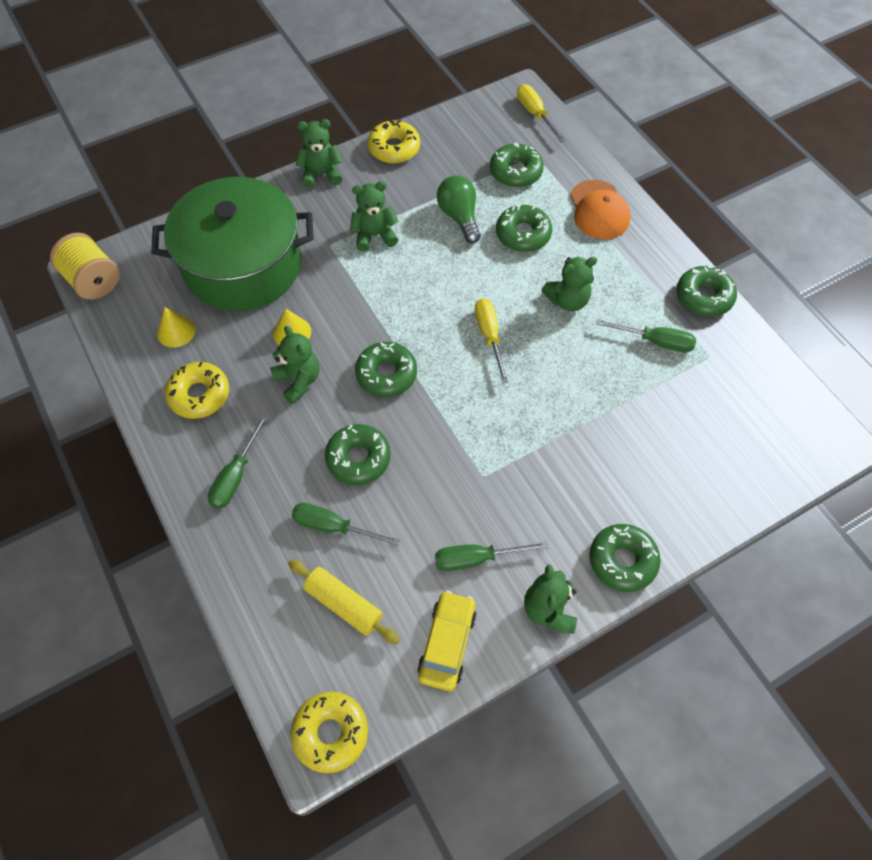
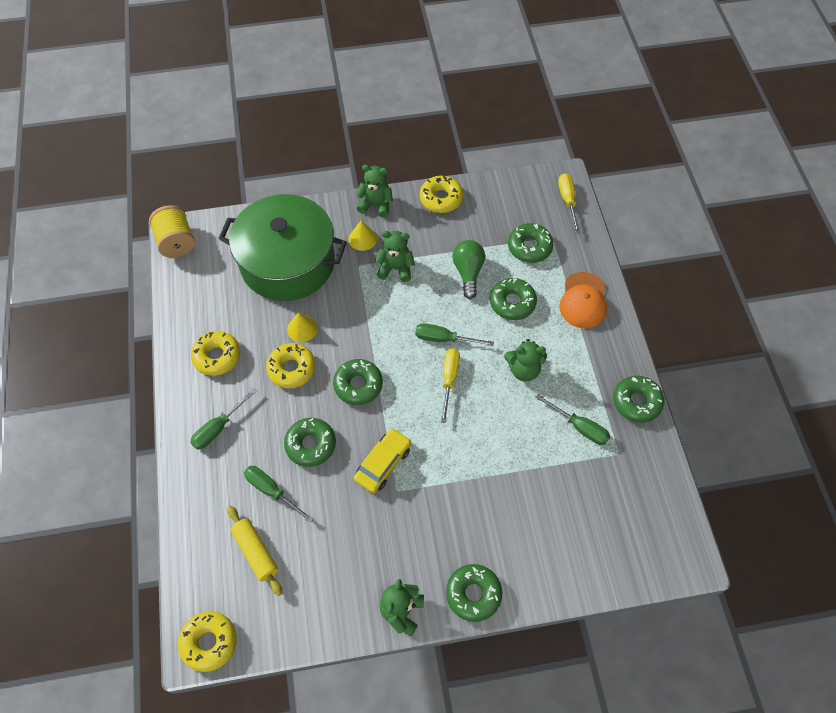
camera: 20 degrees right, 0 degrees up
yellow cone [157,308,196,348] -> yellow cone moved to [349,221,377,251]
green teddy bear [270,326,319,404] -> yellow donut [266,343,316,388]
yellow car [417,591,477,691] -> yellow car moved to [354,428,411,493]
green screwdriver [435,542,549,571] -> green screwdriver moved to [415,323,494,346]

